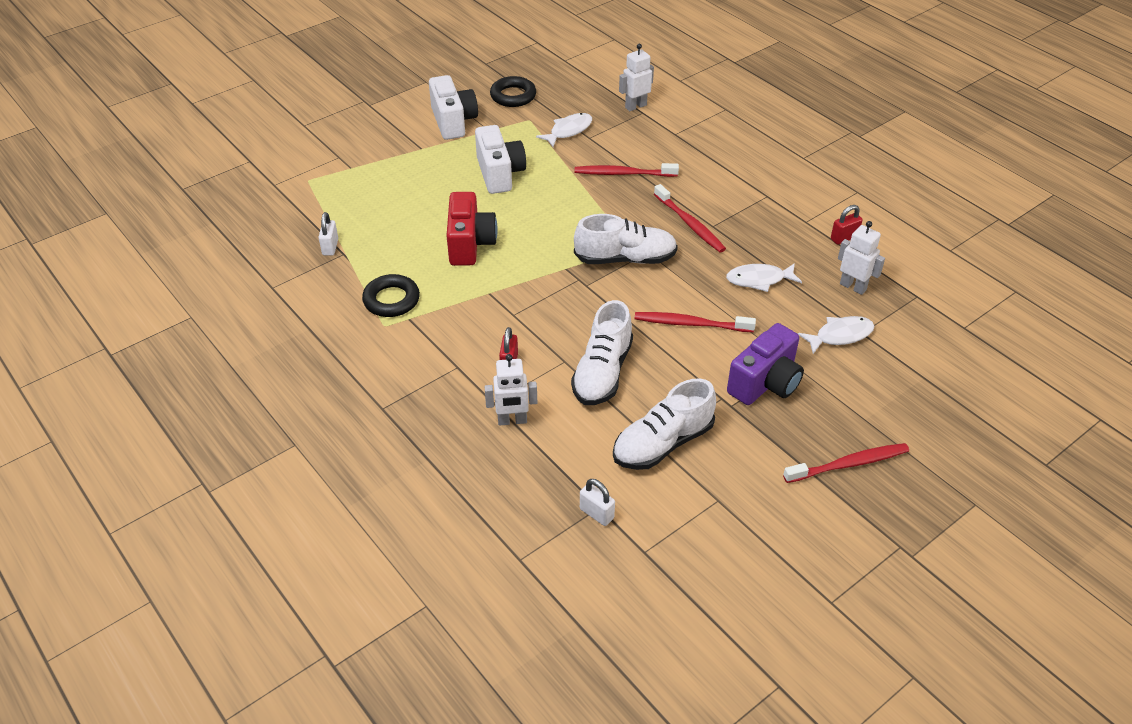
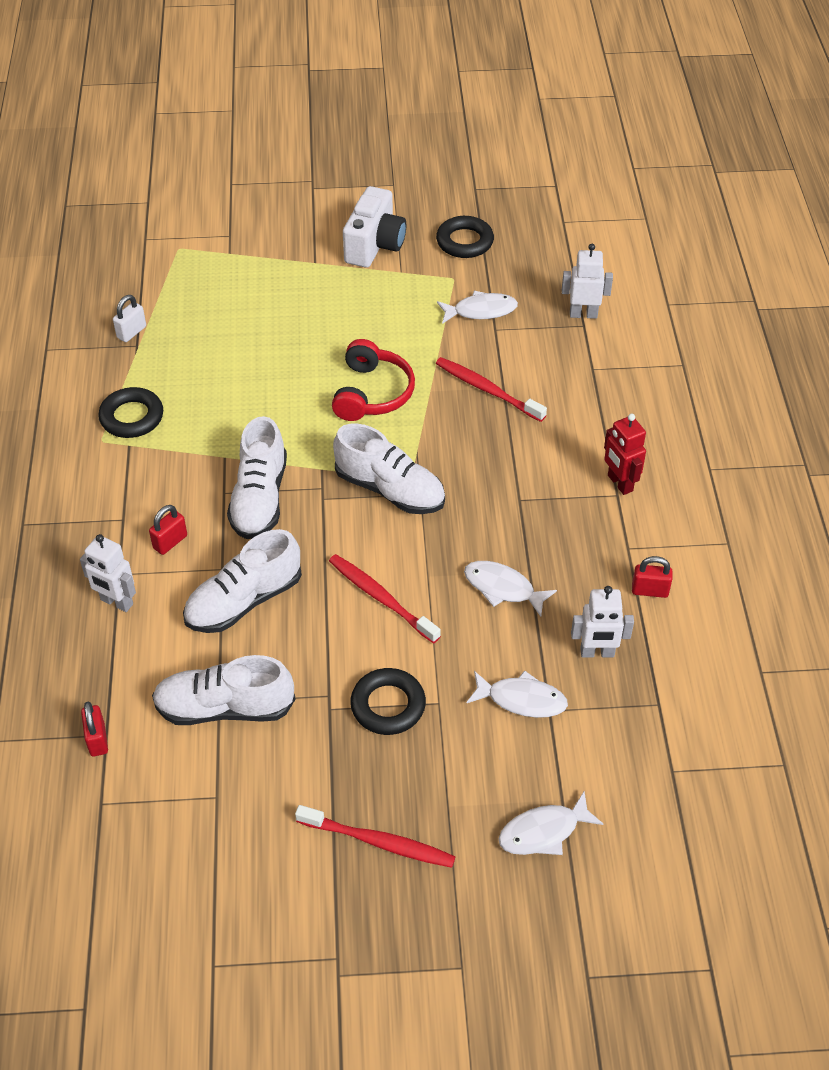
camera: 35 degrees right, 5 degrees up
red camera [446,192,498,266] -> none
white camera [475,125,526,194] -> none
white padlock [580,479,615,526] -> red padlock [81,702,108,757]
red toothbrush [654,184,726,253] -> none
purple camera [727,323,804,405] -> black ring [350,668,426,735]
white robot [838,221,885,295] -> white robot turned 105 degrees clockwise [571,586,634,658]
none -> white shoe [227,416,287,539]
none -> red headphones [332,339,415,421]
none -> white fish [499,791,603,855]
none -> red robot [604,414,646,495]

